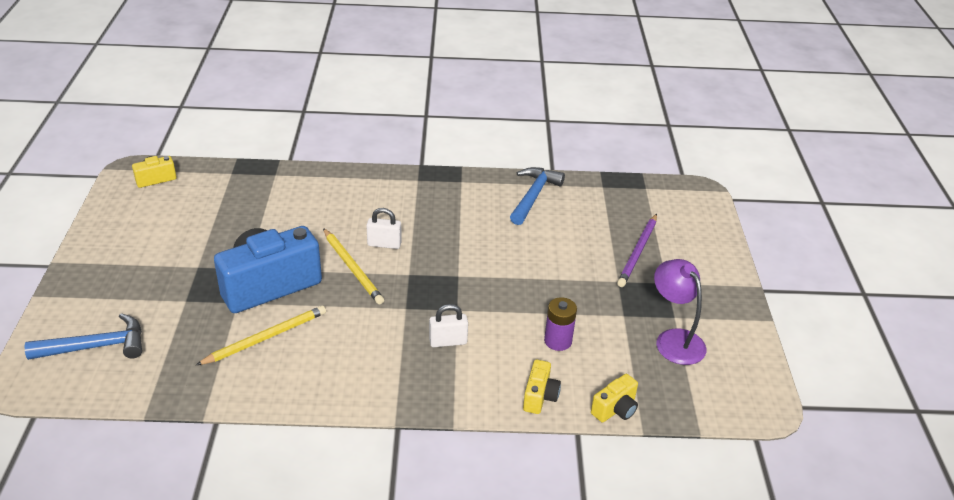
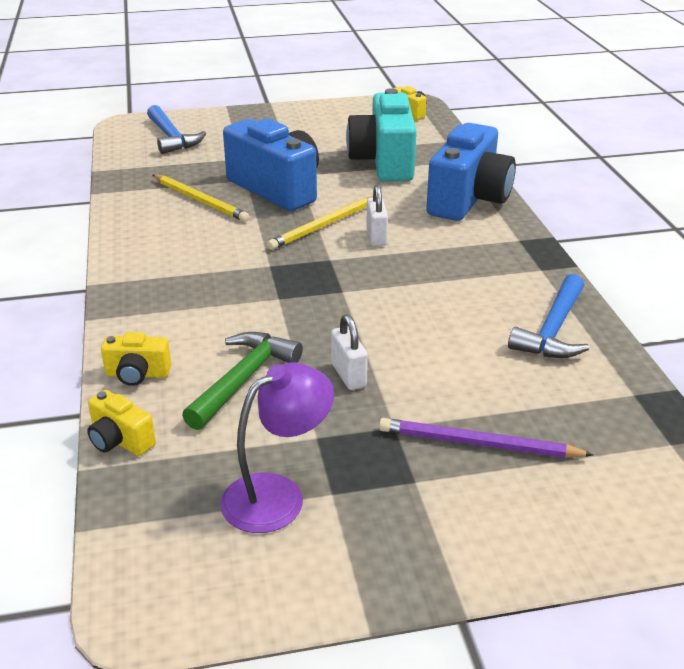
camera: 80 degrees right, 5 degrees down
white padlock [429,304,468,347] -> white padlock moved to [331,314,368,390]
blue hammer [510,167,565,225] -> blue hammer turned 105 degrees clockwise [508,274,590,358]
purple battery [544,297,577,351] -> green hammer [182,332,303,430]
none -> turquoise camera [346,88,417,182]
none -> blue camera [426,123,516,221]

